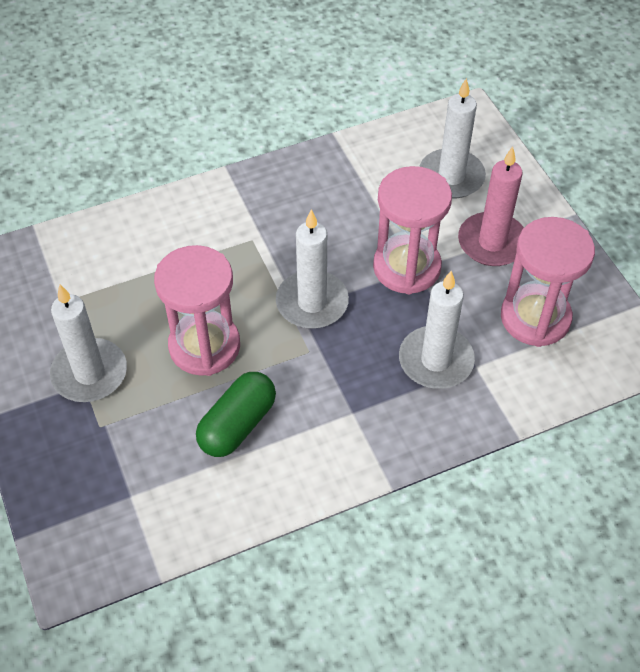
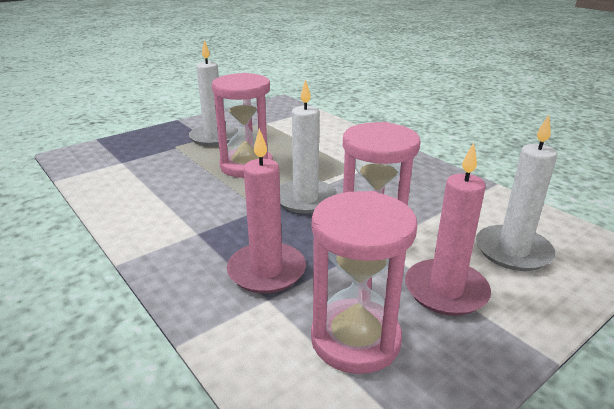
camera: 75 degrees right, 25 degrees down
green capsule [196,372,276,457] -> none
white candle [399,271,475,389] -> pink candle [227,128,306,293]

